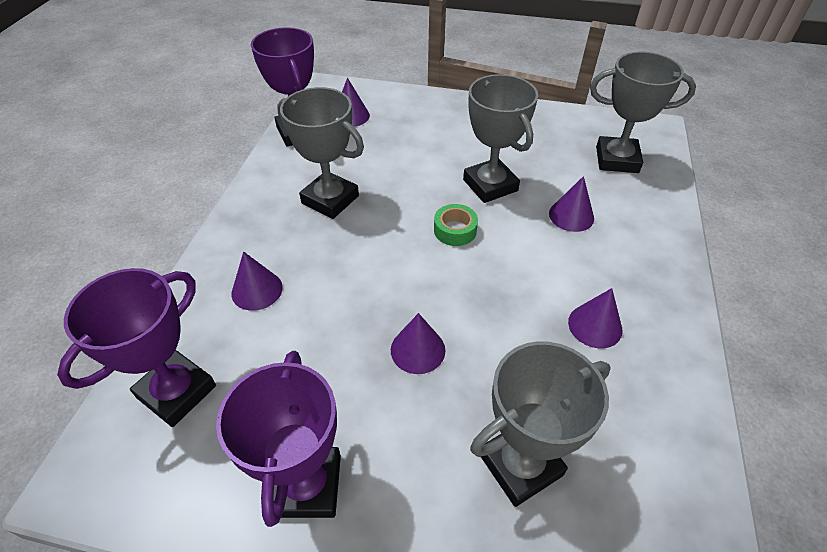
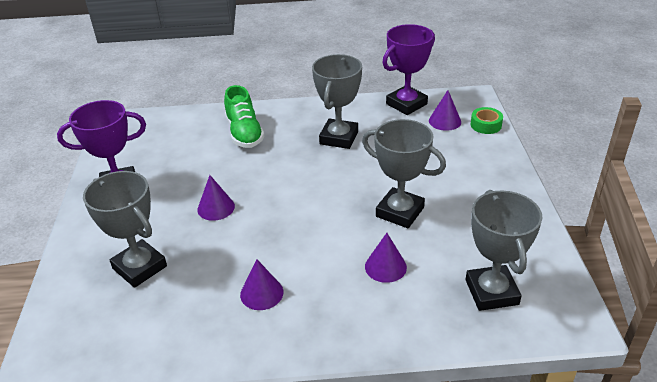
camera: 75 degrees right, 10 degrees down
purple trophy [57,268,216,427] -> none
purple cone [232,252,283,311] -> green shoe [224,85,264,148]
green tape [434,204,478,246] -> green tape moved to [471,107,503,134]
grey trophy [463,74,538,203] -> grey trophy turned 75 degrees clockwise [362,119,446,228]

